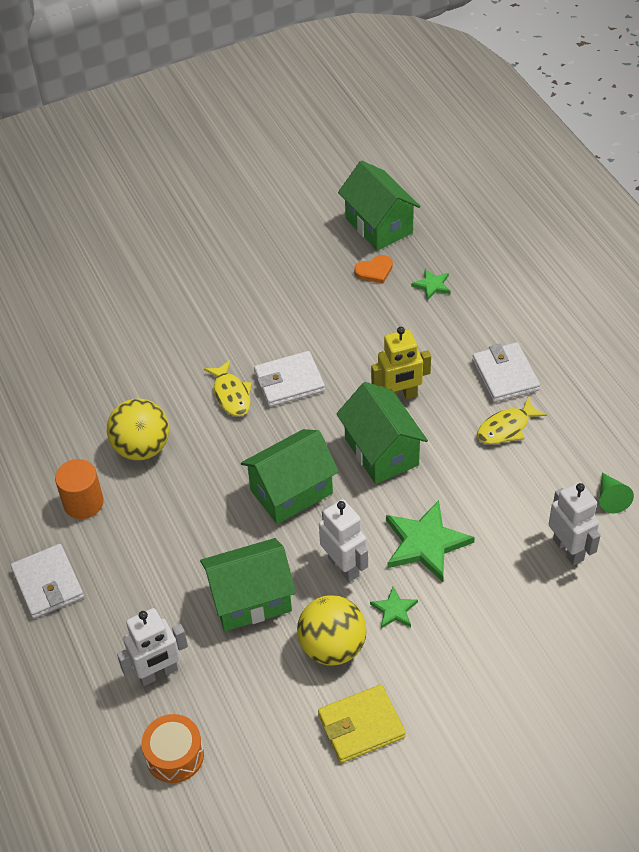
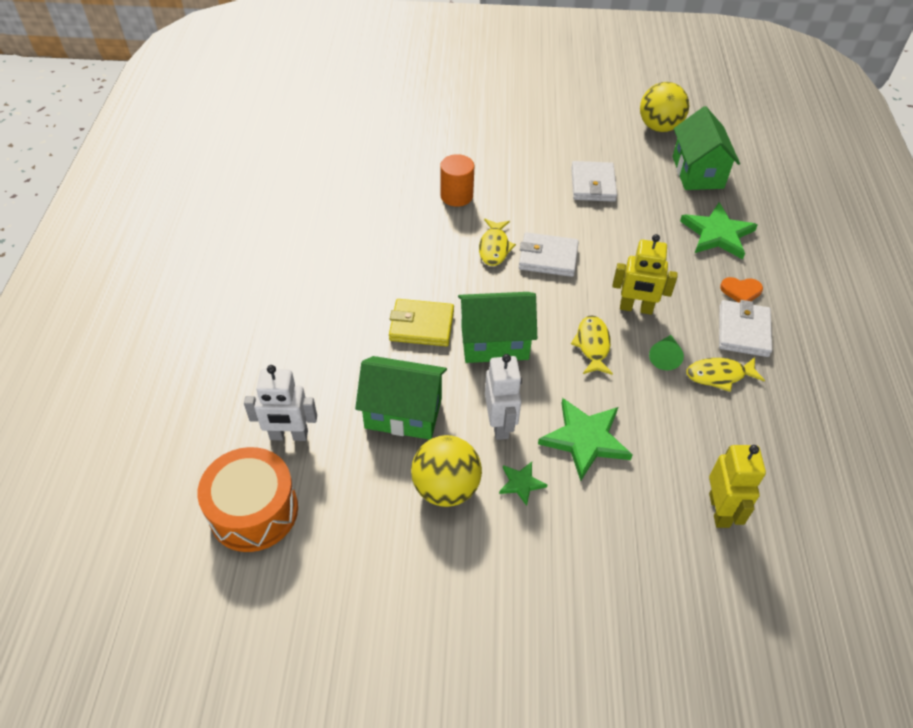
camera: 25 degrees right, 0 degrees up
white wallet [11,544,84,619] -> white wallet moved to [571,161,617,202]
orange cylinder [55,459,104,519] -> orange cylinder moved to [440,154,474,207]
yellow ball [107,398,169,460] -> yellow ball moved to [640,82,689,132]
orange drum [142,714,204,783] -> orange drum [197,447,298,552], size x1.54
yellow wallet [318,685,406,763] -> yellow wallet moved to [389,299,454,346]
green house [336,382,428,484] -> yellow fish [571,315,613,375]
orange heart [354,255,393,283] -> orange heart moved to [720,277,763,303]
green star [411,269,451,300] -> green star [680,202,758,259], size x1.97
white robot [549,482,601,566] -> yellow robot [709,445,766,528]
green cone [599,473,634,513] -> green cone moved to [649,335,684,370]

